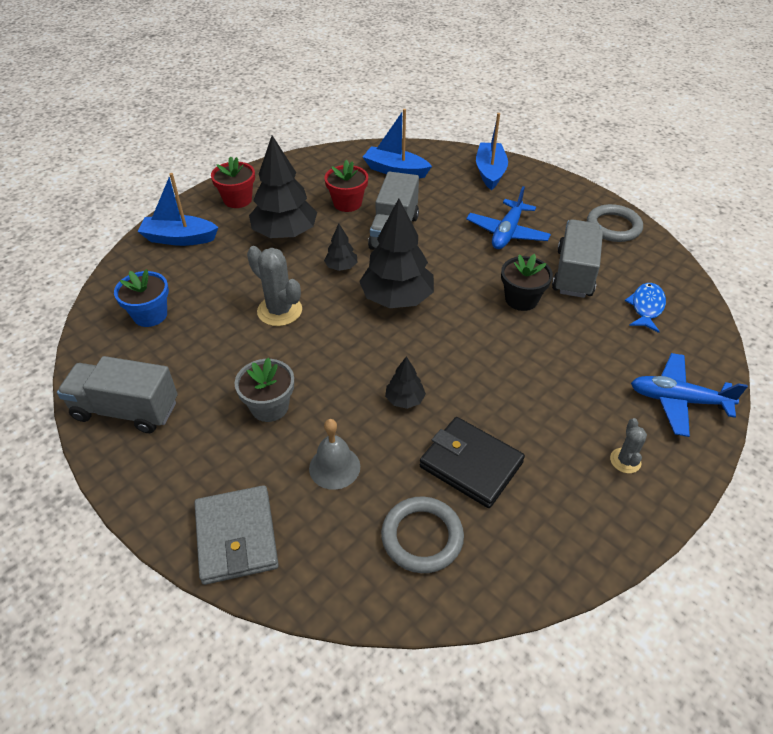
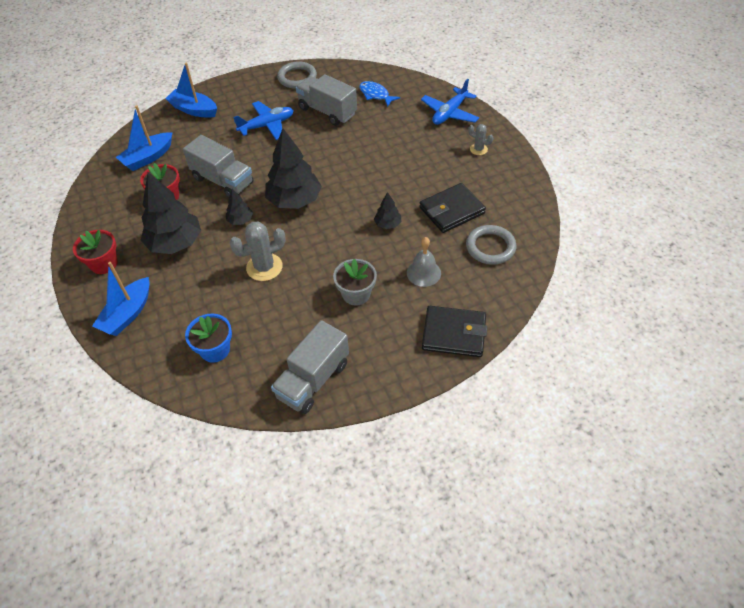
camera: 65 degrees left, 5 degrees up
grey wallet [195,485,279,585] -> black wallet [422,306,487,357]
blue plane [466,186,551,249] -> blue plane turned 75 degrees counterclockwise [233,101,294,140]
black flower pot [501,254,553,311] -> none

